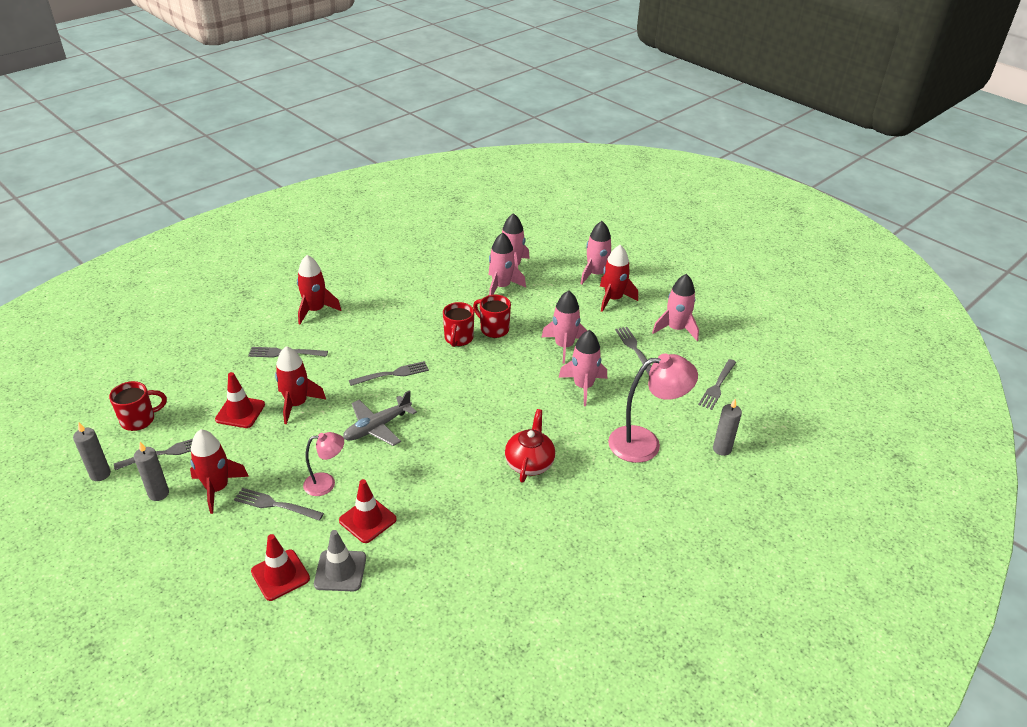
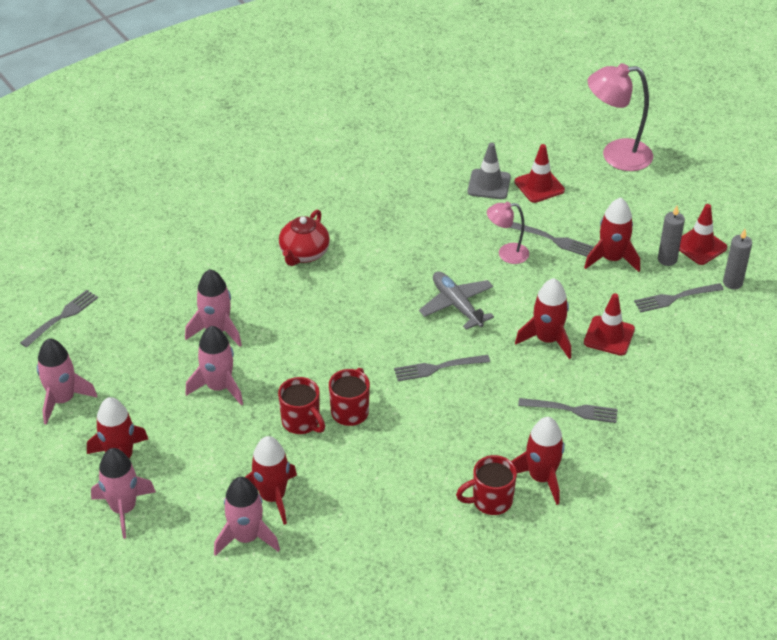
camera: 170 degrees left, 5 degrees up
red mug [109,381,167,431] -> red mug moved to [456,455,517,515]
red traffic cone [339,479,397,543] -> red traffic cone moved to [679,204,727,265]
grey plane [343,390,417,446] -> grey plane turned 90 degrees counterclockwise [419,271,494,330]
pink rocket [488,233,526,295] -> red rocket [245,436,297,525]
pink lamp [608,353,698,463] -> pink lamp moved to [588,63,653,171]
grey fork [615,327,651,375] -> none
grey candle [713,399,742,456] -> none

